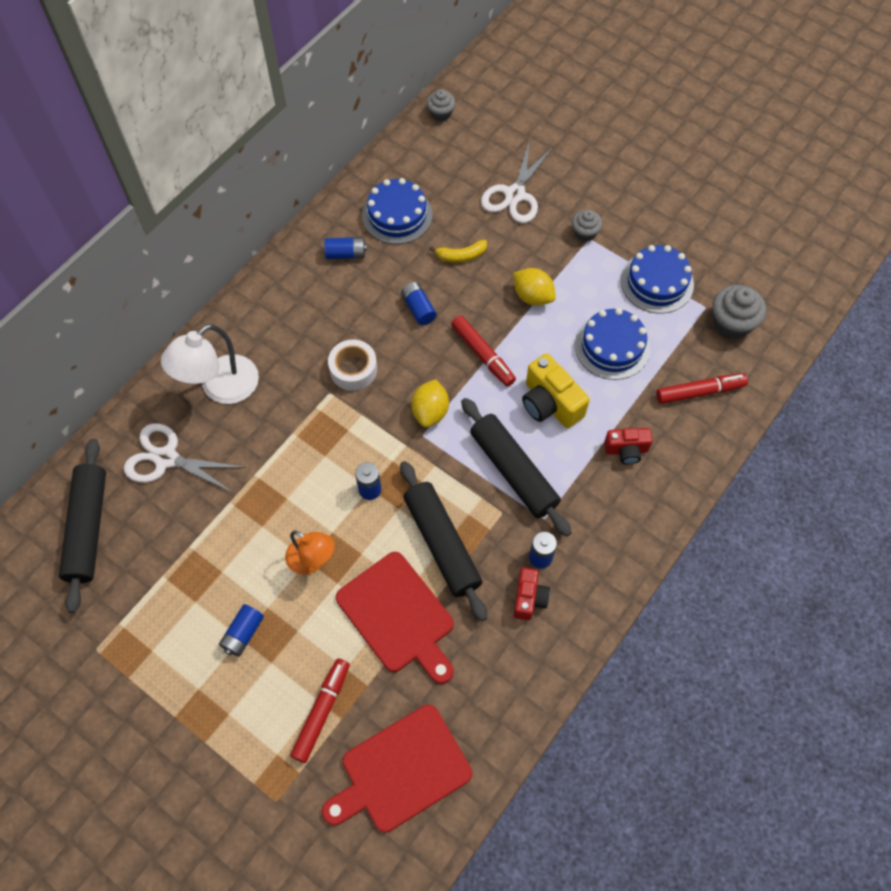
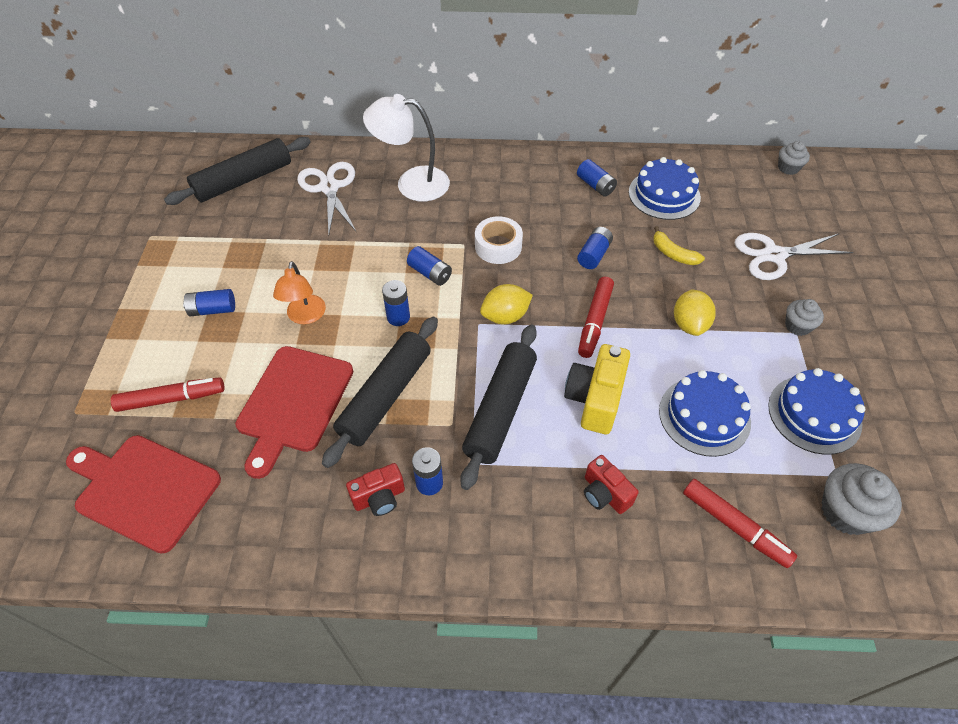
camera: 55 degrees right, 10 degrees down
none -> blue battery [407,246,452,286]

